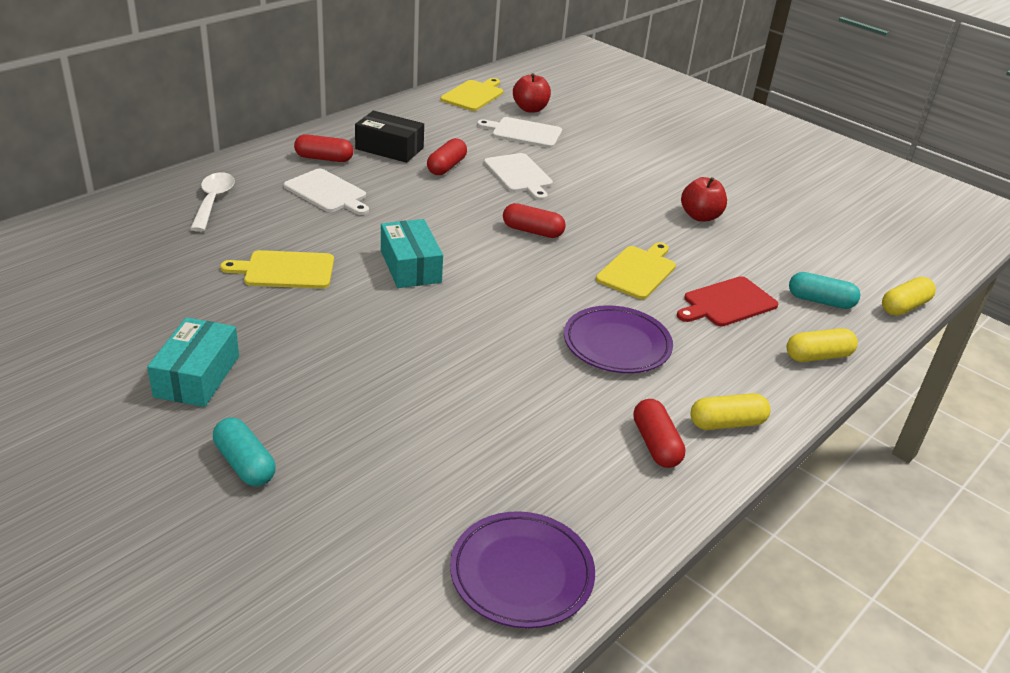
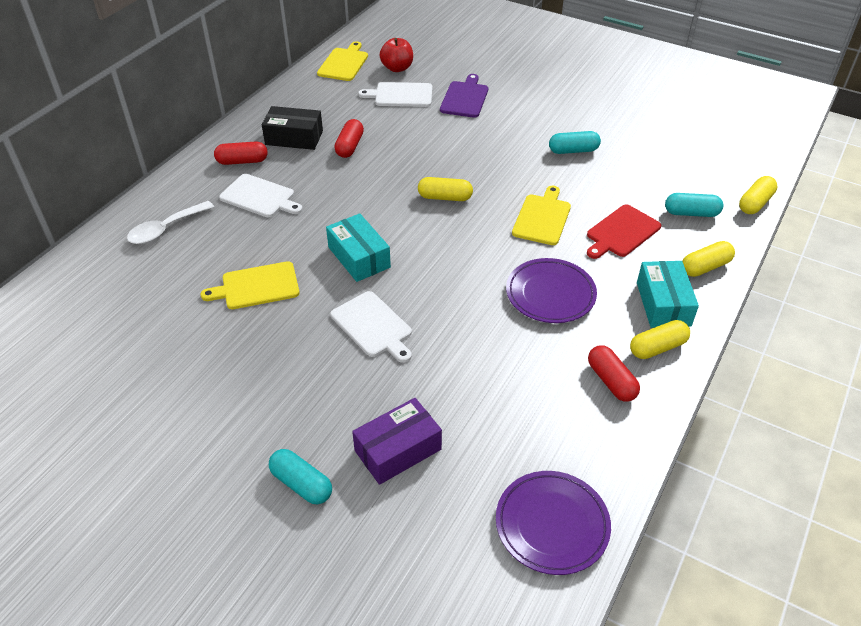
camera: 10 degrees left, 10 degrees up
turquoise box [147,317,239,407] -> turquoise box moved to [637,261,699,328]
white spoon [190,172,235,232] -> white spoon turned 120 degrees counterclockwise [127,201,214,244]
white cutting board [484,153,553,200] -> white cutting board moved to [331,291,412,363]
red capsule [503,203,566,238] -> yellow capsule [418,177,473,201]
red apple [681,177,727,222] -> turquoise capsule [549,131,601,154]
none -> purple box [352,398,442,485]
none -> purple cutting board [440,74,488,118]

